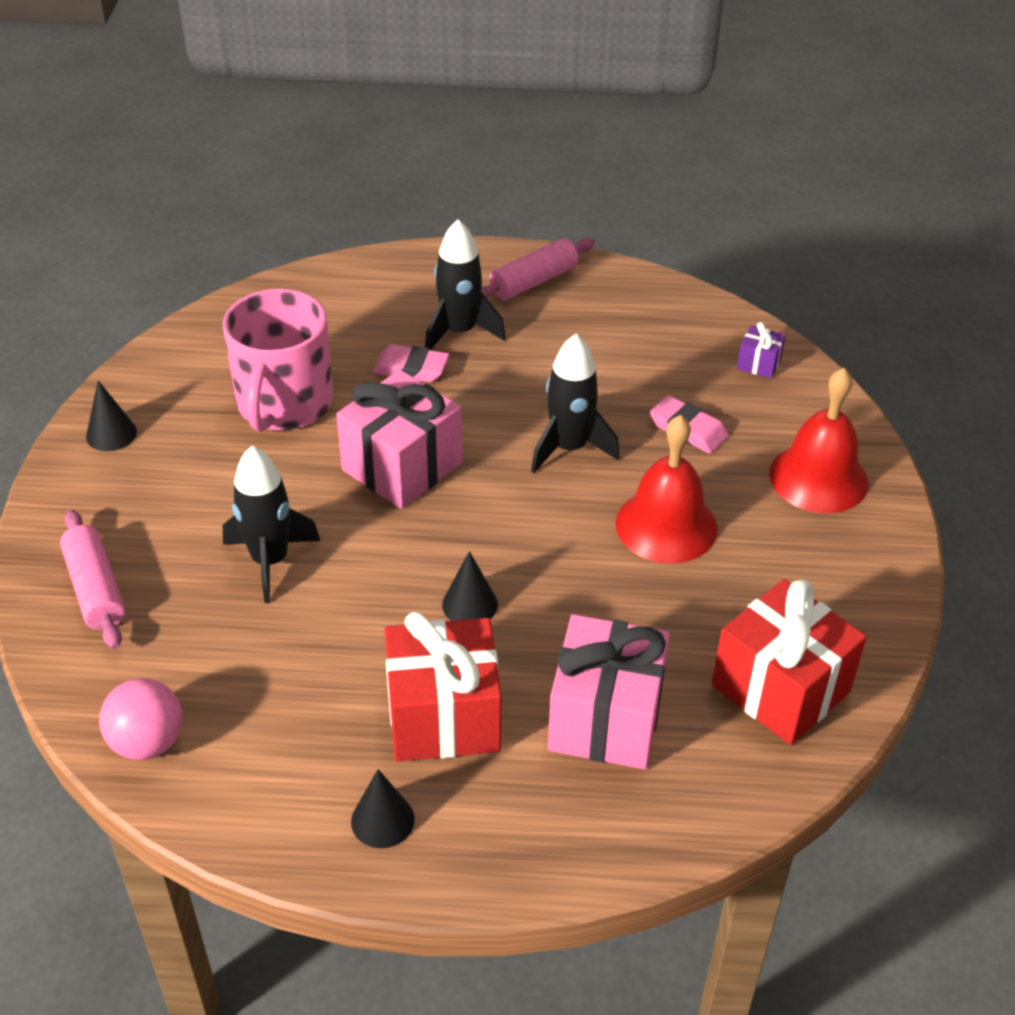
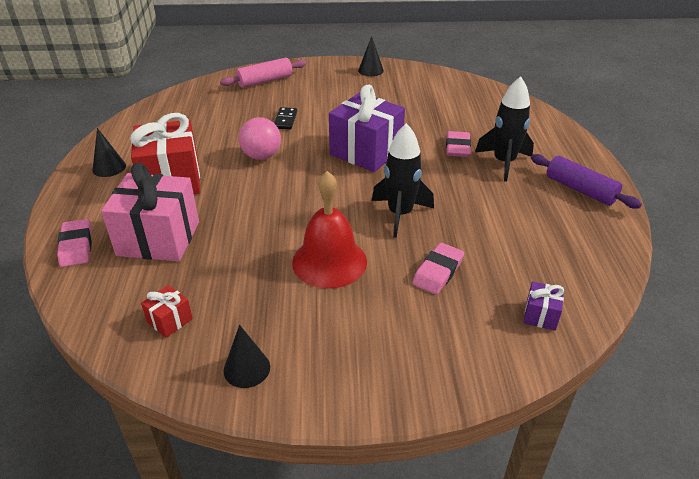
camera: 85 degrees right, 5 degrees down
pink ball [99,678,183,760] -> pink ball moved to [239,117,281,160]
pink mug [223,289,333,432] -> none
black rocket [223,445,320,603] -> black domino [274,107,297,130]
pink gift [336,370,462,509] -> purple gift [329,84,405,172]
black cone [442,551,498,621] -> black cone moved to [224,325,270,388]
pink rolling pin [481,238,595,300] -> purple rolling pin [531,154,642,208]
red gift [712,579,867,745] -> red gift [141,285,193,338], size x0.44
red bell [769,368,869,513] -> none
none -> pink eraser [57,219,92,267]

